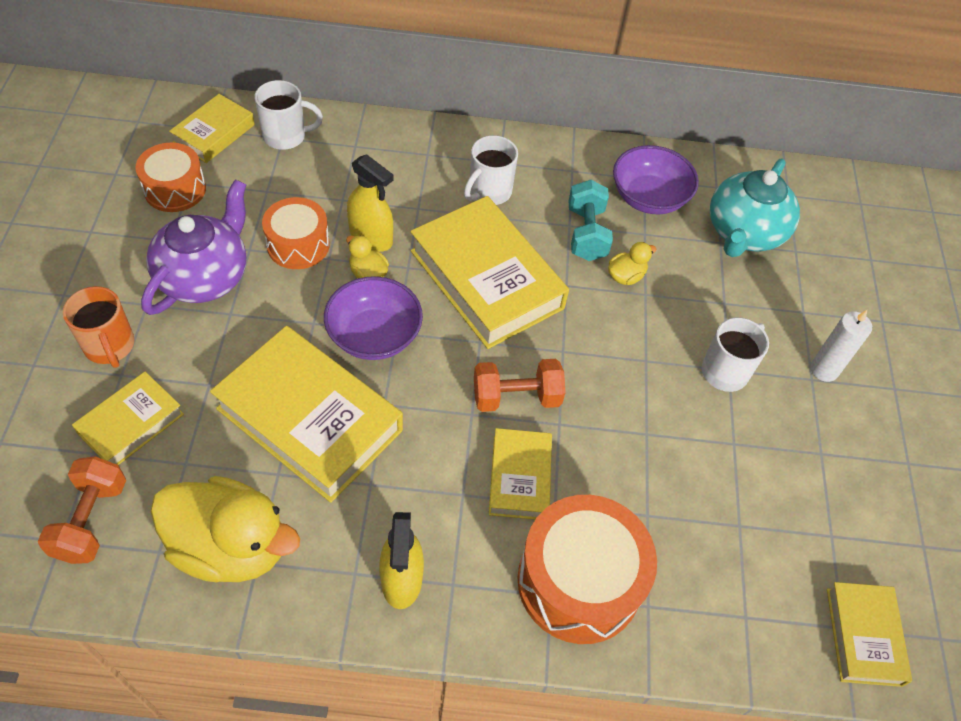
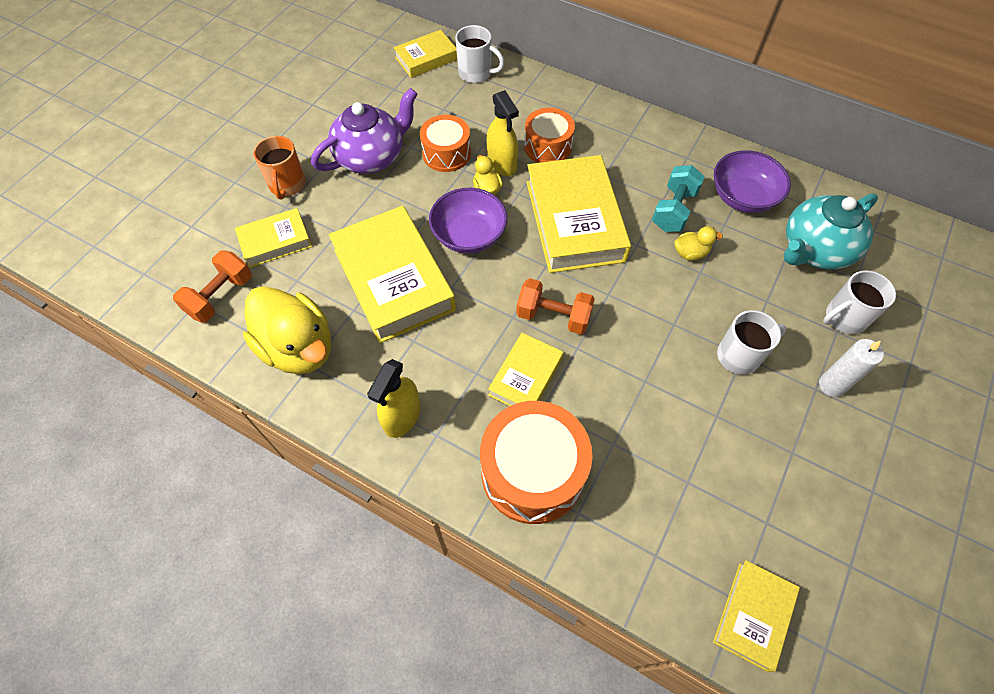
camera: 30 degrees right, 5 degrees up
orange drum [135,143,206,212] -> orange drum moved to [524,108,575,163]
white mug [464,135,518,205] -> white mug moved to [823,270,896,334]

